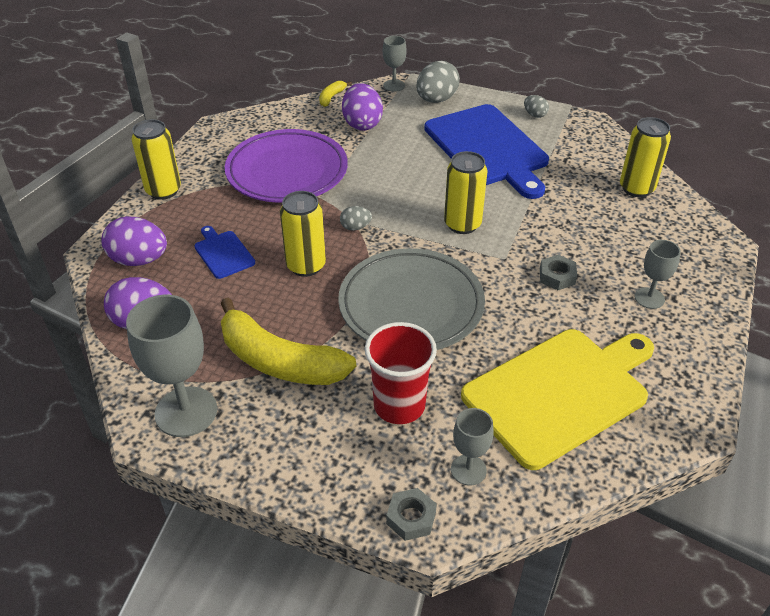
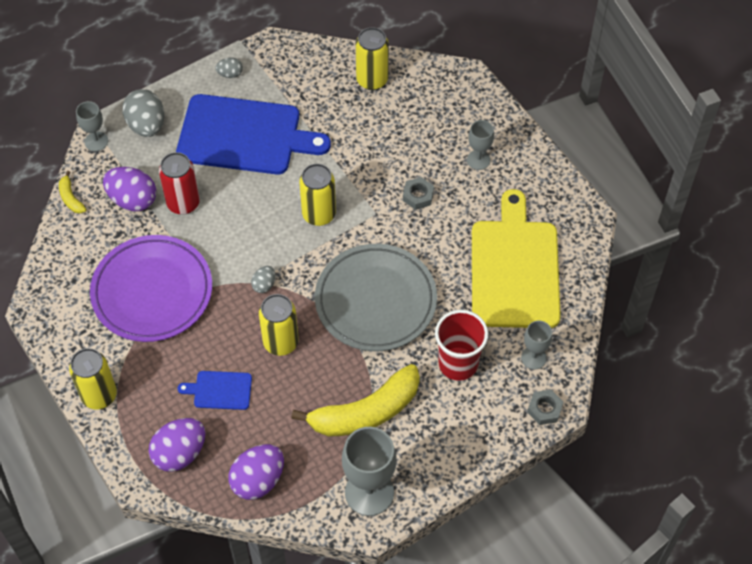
camera: 55 degrees left, 15 degrees up
none -> red can [159,152,200,215]

